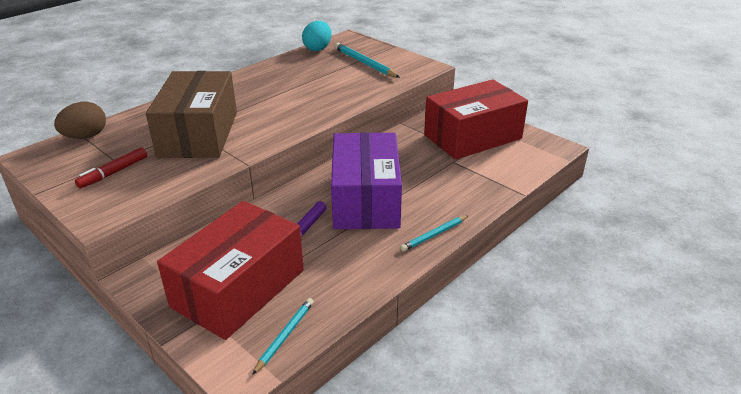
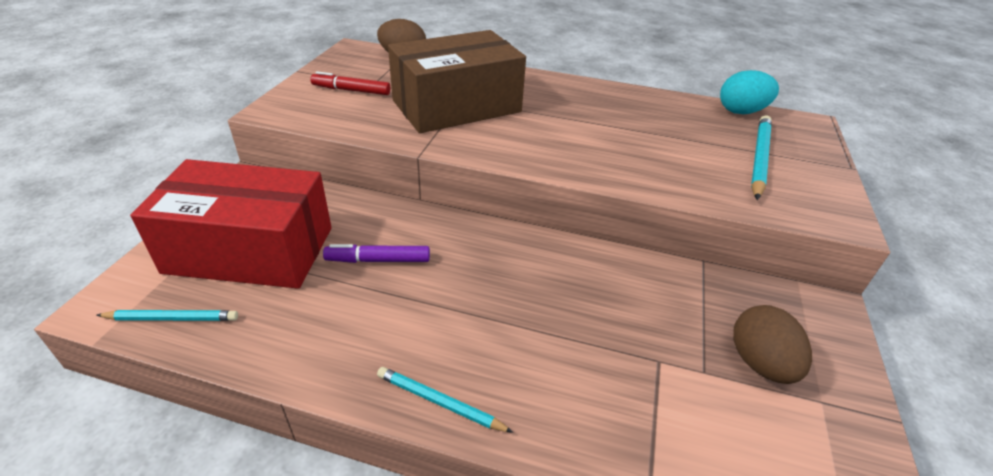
camera: 60 degrees right, 5 degrees up
purple box [331,132,402,229] -> none
red box [424,79,528,160] -> brown egg [733,305,812,384]

